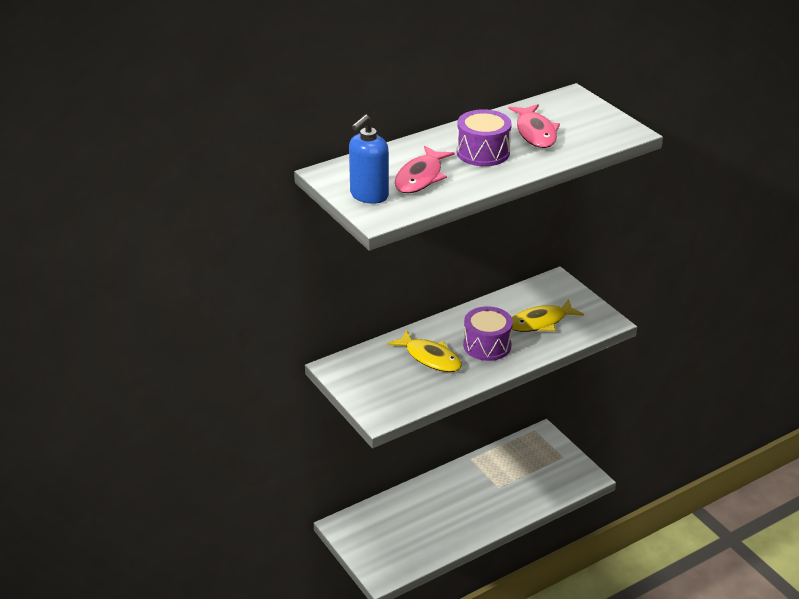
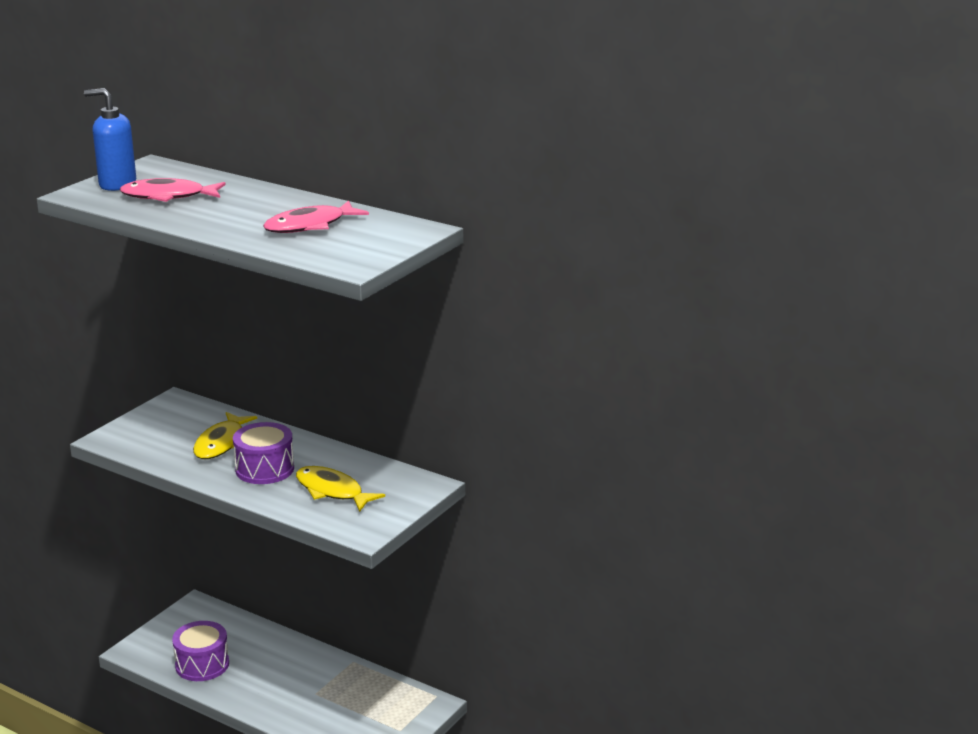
camera: 65 degrees right, 10 degrees down
purple drum [457,109,512,166] -> purple drum moved to [172,621,229,681]

